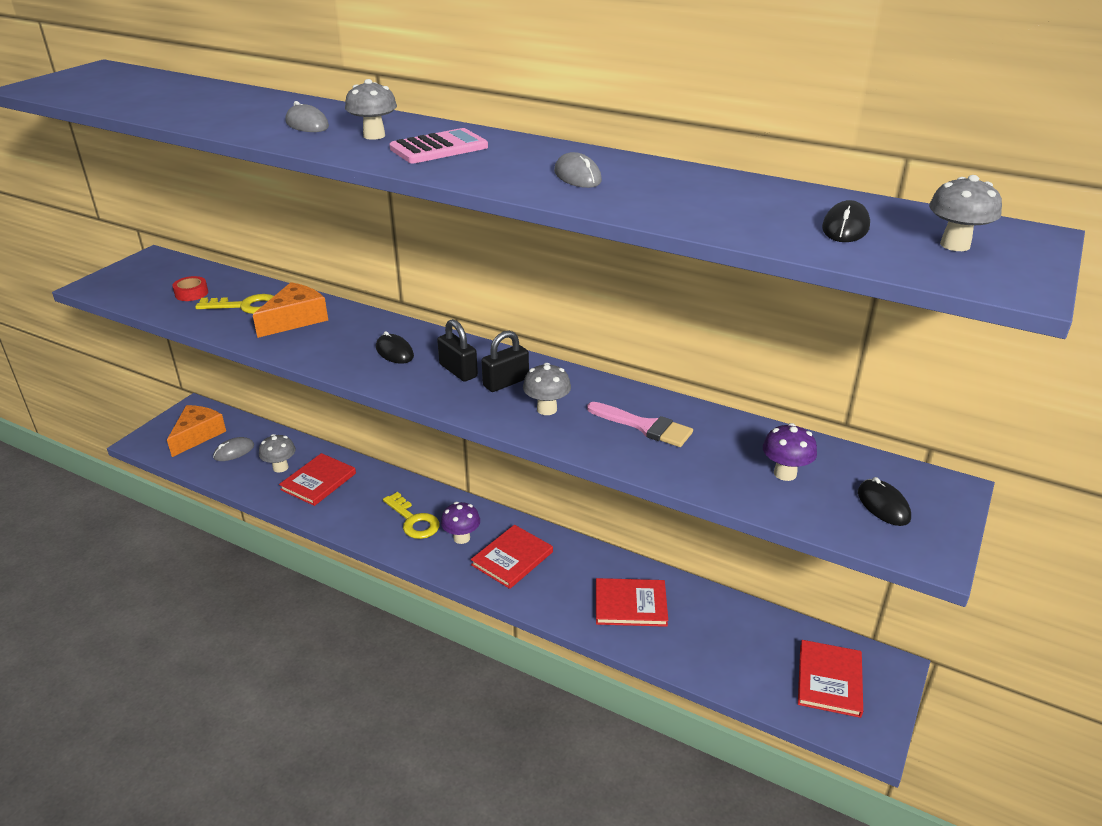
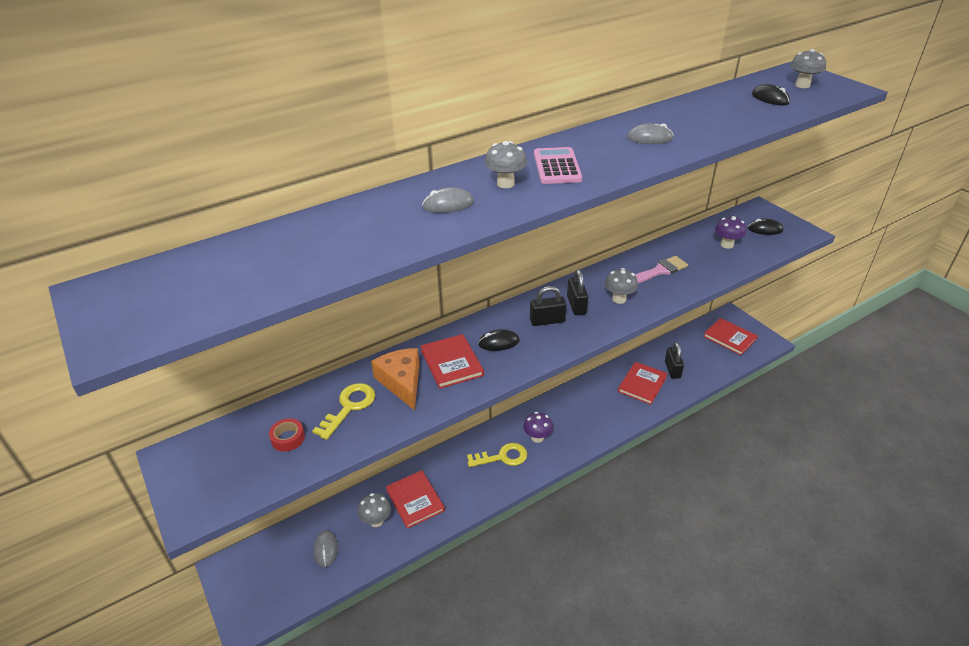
camera: 60 degrees left, 5 degrees up
orange cheese [167,405,226,457] -> none
red book [471,525,553,589] -> red book moved to [421,334,484,389]
none -> black padlock [665,342,684,379]

